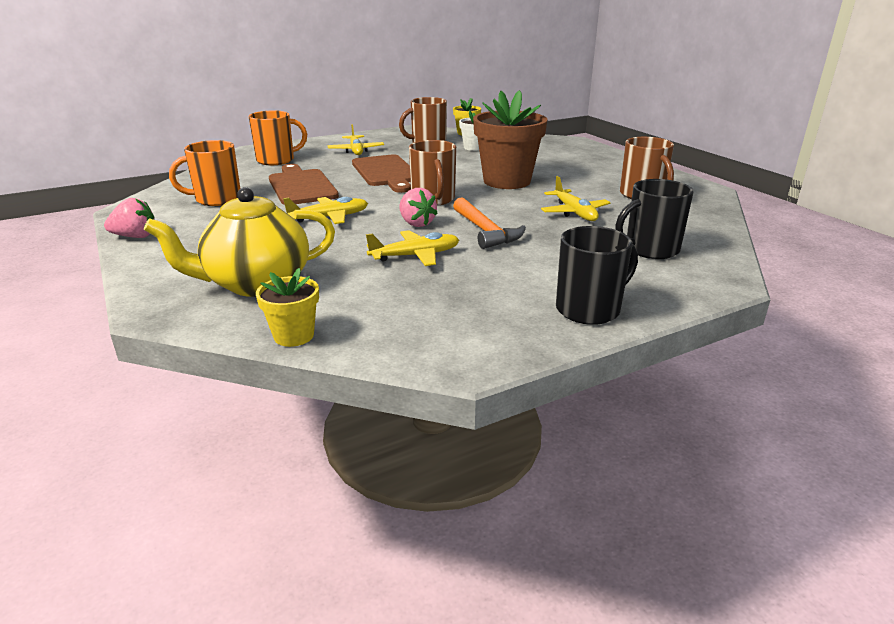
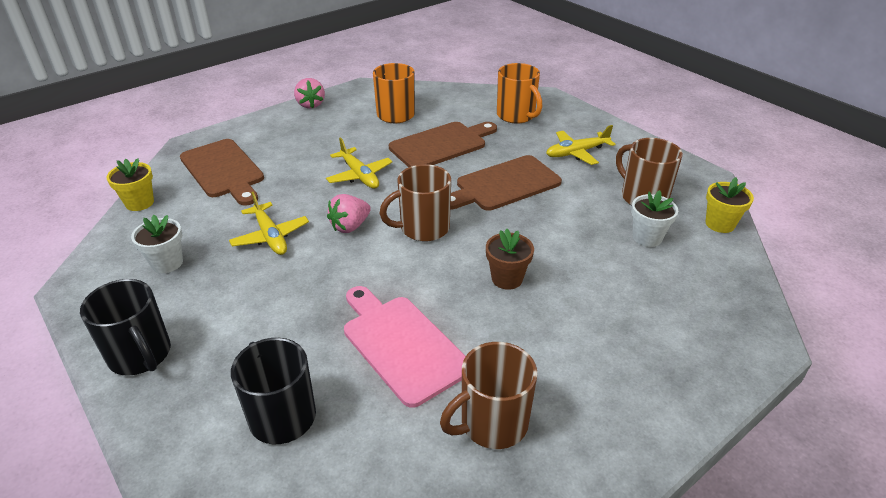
camera: 80 degrees right, 10 degrees up
yellow teapot [144,187,335,297] -> brown cutting board [180,139,264,206]
orange hammer [453,197,526,249] -> none
brown flower pot [473,90,548,189] -> brown flower pot [486,229,534,290], size x0.50
yellow plane [541,176,610,221] -> pink cutting board [344,286,466,408]
none -> white flower pot [131,215,183,273]

